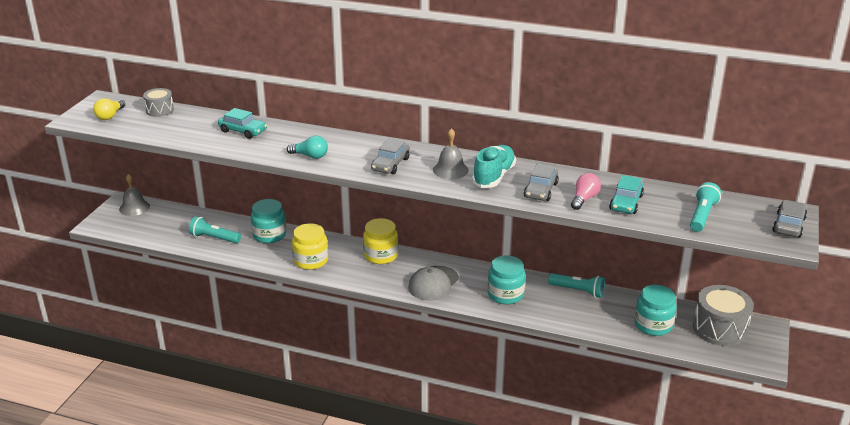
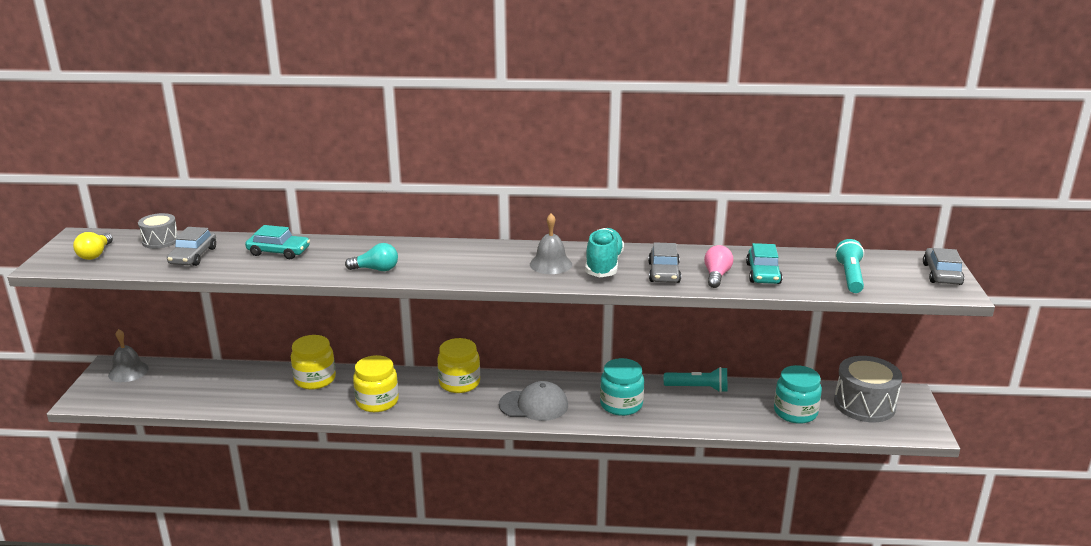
camera: 15 degrees left, 5 degrees down
turquoise flashlight [189,216,241,243] -> none
turquoise jar [251,199,286,243] -> yellow jar [291,335,336,390]
grey car [371,139,410,174] -> grey car moved to [167,227,216,266]
grey cap [408,266,459,301] -> grey cap turned 105 degrees counterclockwise [499,381,568,421]

